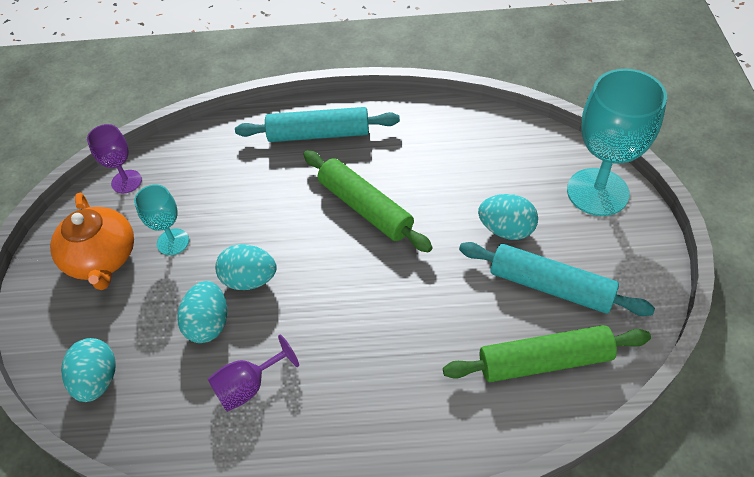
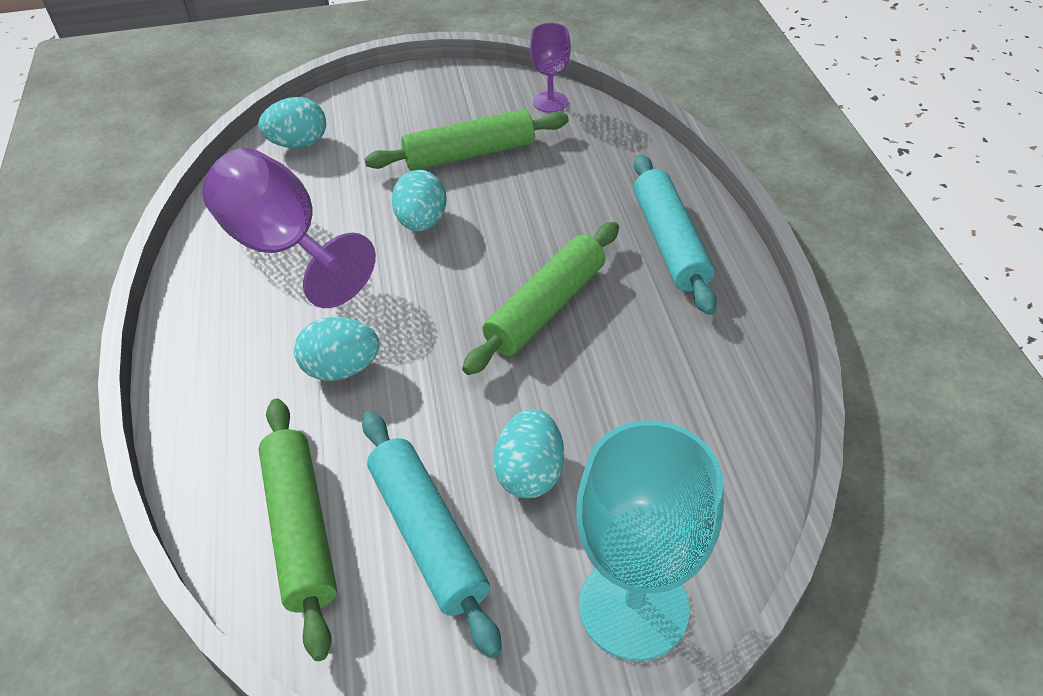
camera: 80 degrees right, 5 degrees down
orange teapot [50,193,134,290] -> none
turquoise goblet [134,185,189,255] -> green rolling pin [364,109,569,171]
turquoise egg [177,281,227,343] -> turquoise egg moved to [294,317,380,381]
purple goblet [208,335,299,412] -> purple goblet [202,148,376,308], size x1.92
turquoise rolling pin [459,242,655,316] -> turquoise rolling pin turned 45 degrees counterclockwise [362,411,502,658]

